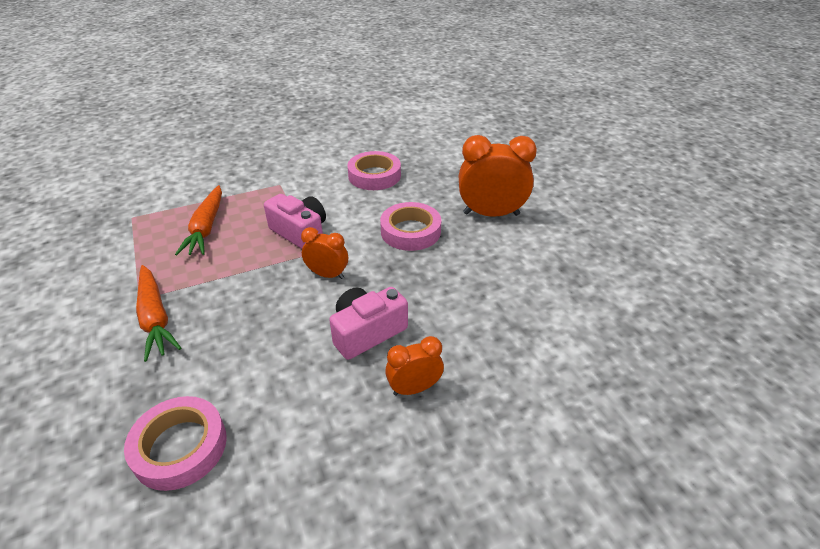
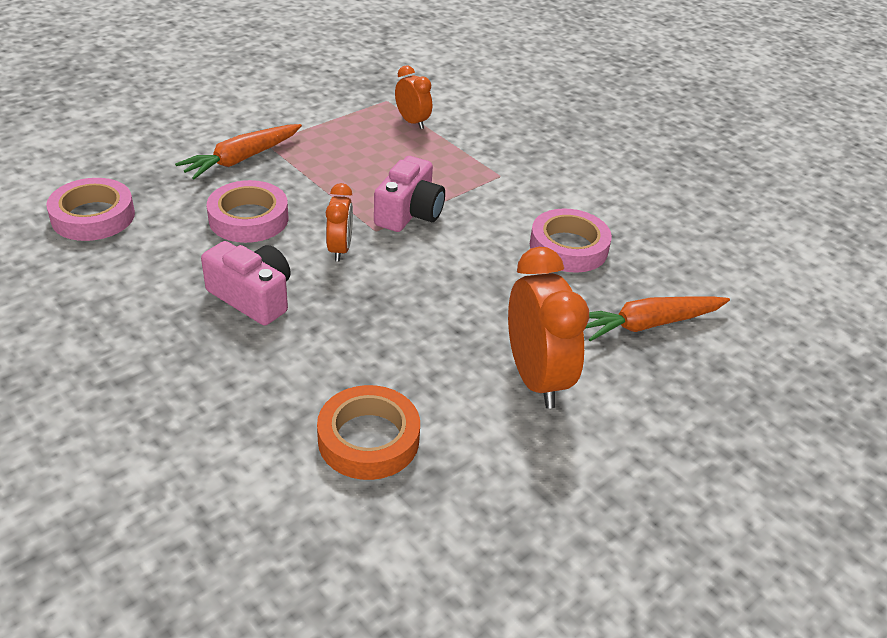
camera: 70 degrees right, 0 degrees up
orange carrot [175,185,222,255] -> orange carrot moved to [585,296,730,341]
pink tape [380,202,442,251] -> pink tape moved to [207,180,289,243]
orange clock [385,336,444,396] -> orange clock moved to [395,65,432,129]
none -> orange tape [317,385,420,480]

